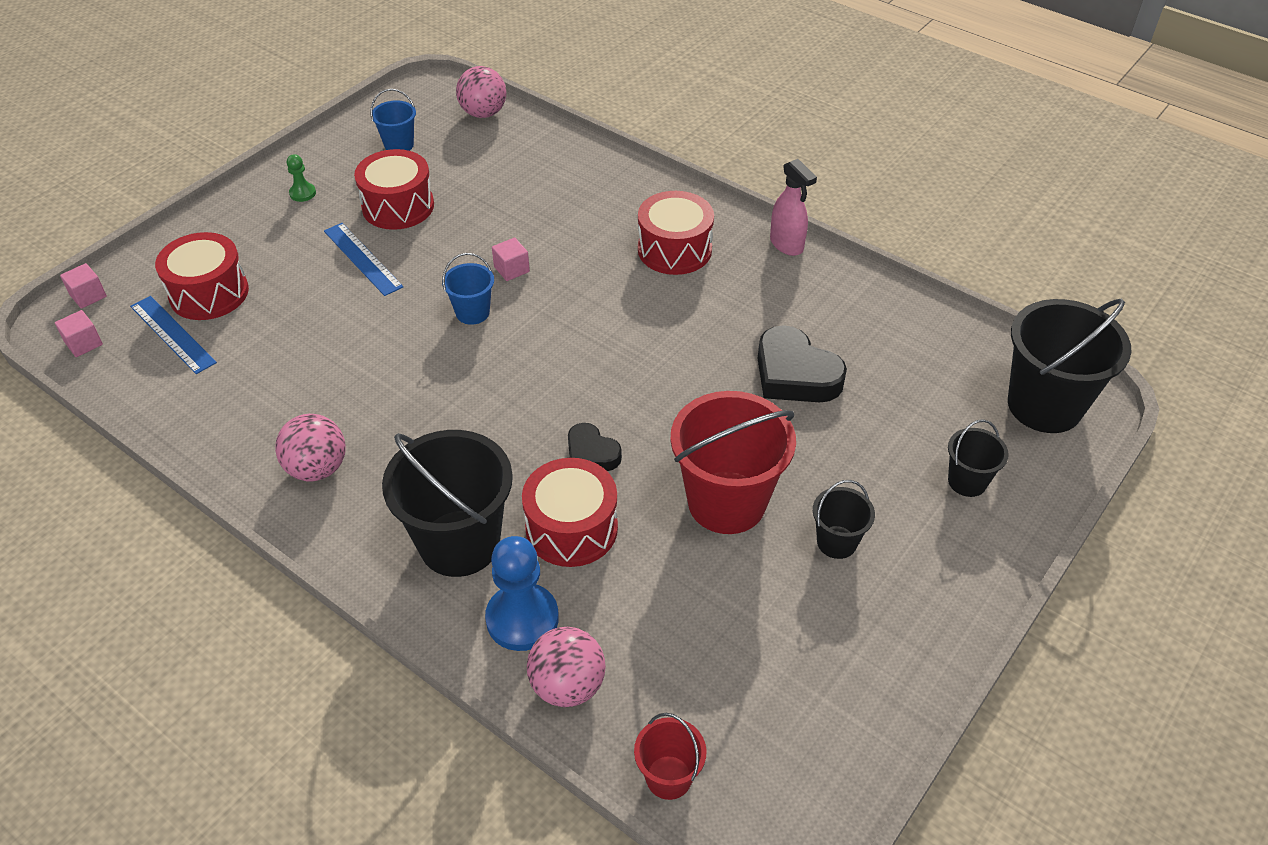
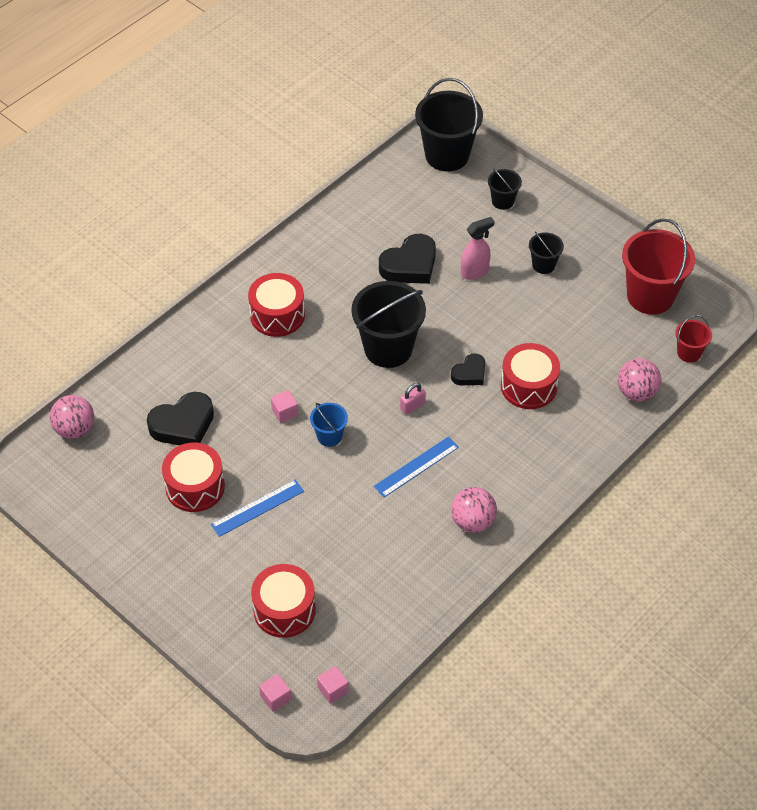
camera: 85 degrees left, 5 degrees up
blue ruler [130,296,217,374] -> blue ruler moved to [374,437,459,498]
green pawn [287,154,316,202] -> none
blue bucket [371,89,416,151] -> none
black bucket [382,430,513,577] -> black bucket moved to [351,281,426,368]
blue pawn [485,536,559,651] -> none
red bucket [670,391,796,534] -> red bucket moved to [622,218,695,315]
pink spray bottle [770,159,817,256] -> pink spray bottle moved to [461,217,495,280]
none -> black heart [147,392,214,445]
none -> pink padlock [400,383,426,415]

